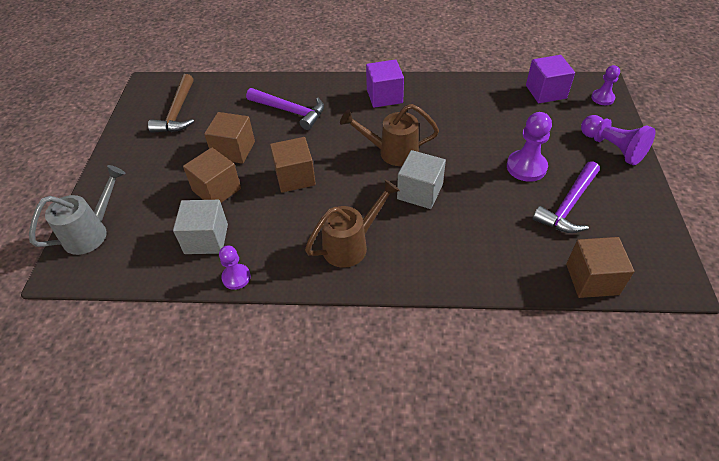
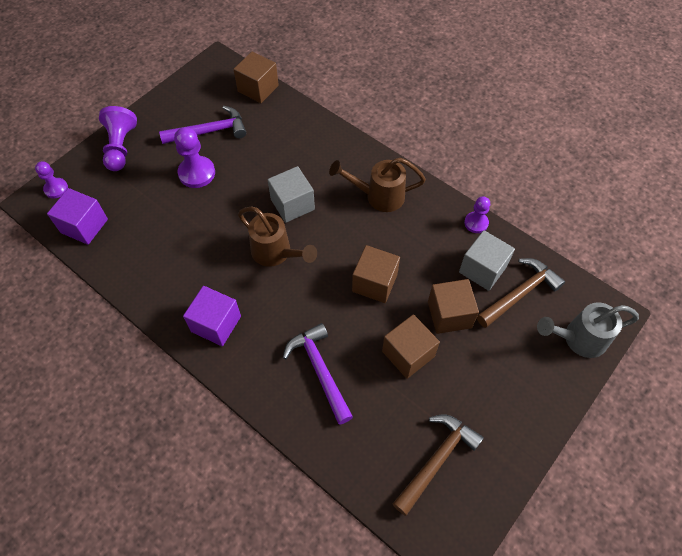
camera: 145 degrees left, 10 degrees up
none -> brown hammer [477,258,565,328]

